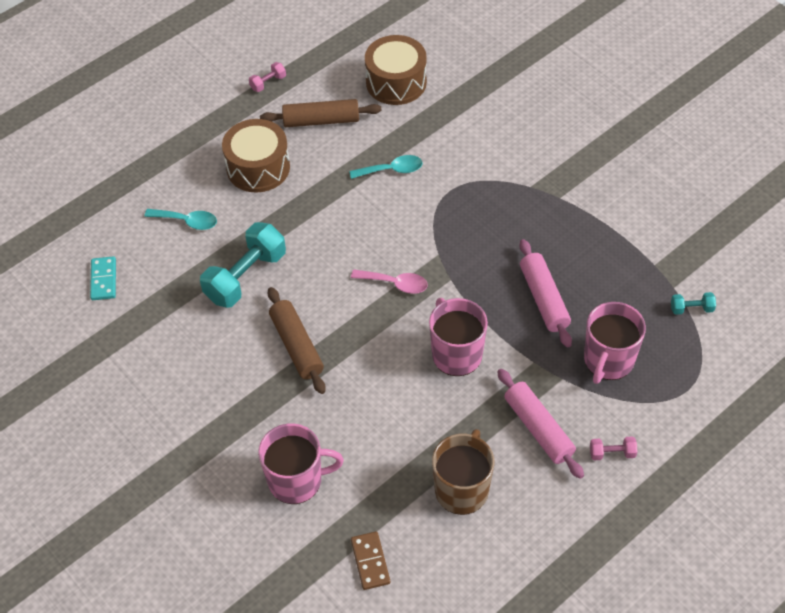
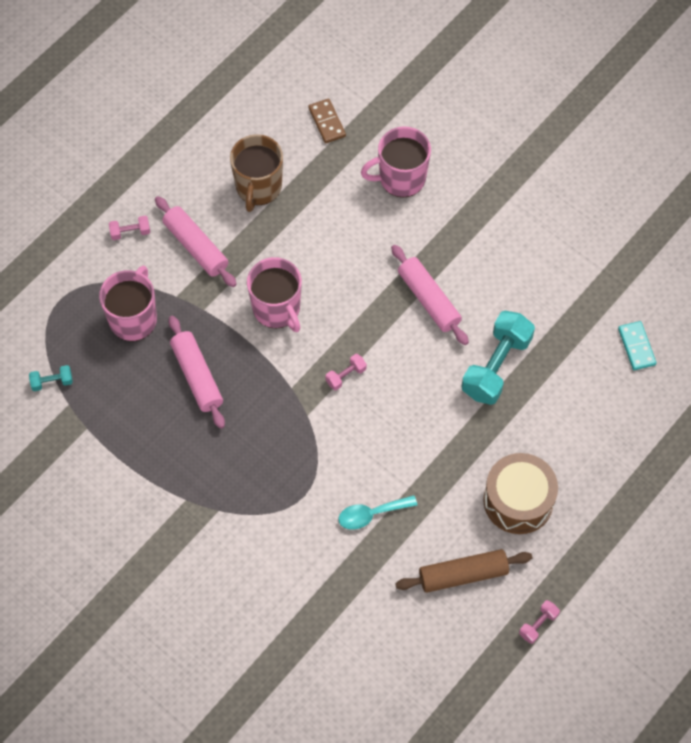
camera: 170 degrees right, 10 degrees up
turquoise spoon [144,209,217,230] -> none
brown rolling pin [268,287,326,394] -> pink rolling pin [391,245,469,345]
pink spoon [351,269,428,294] -> pink dumbbell [325,354,367,390]
brown drum [365,35,427,105] -> none

